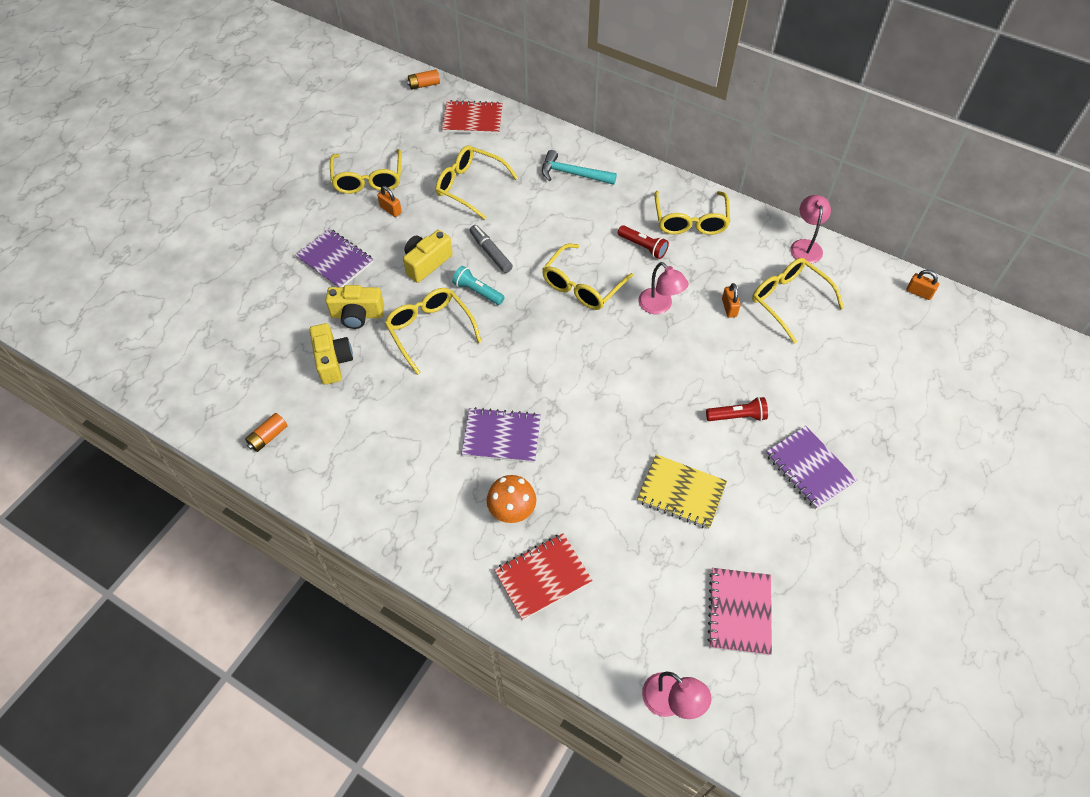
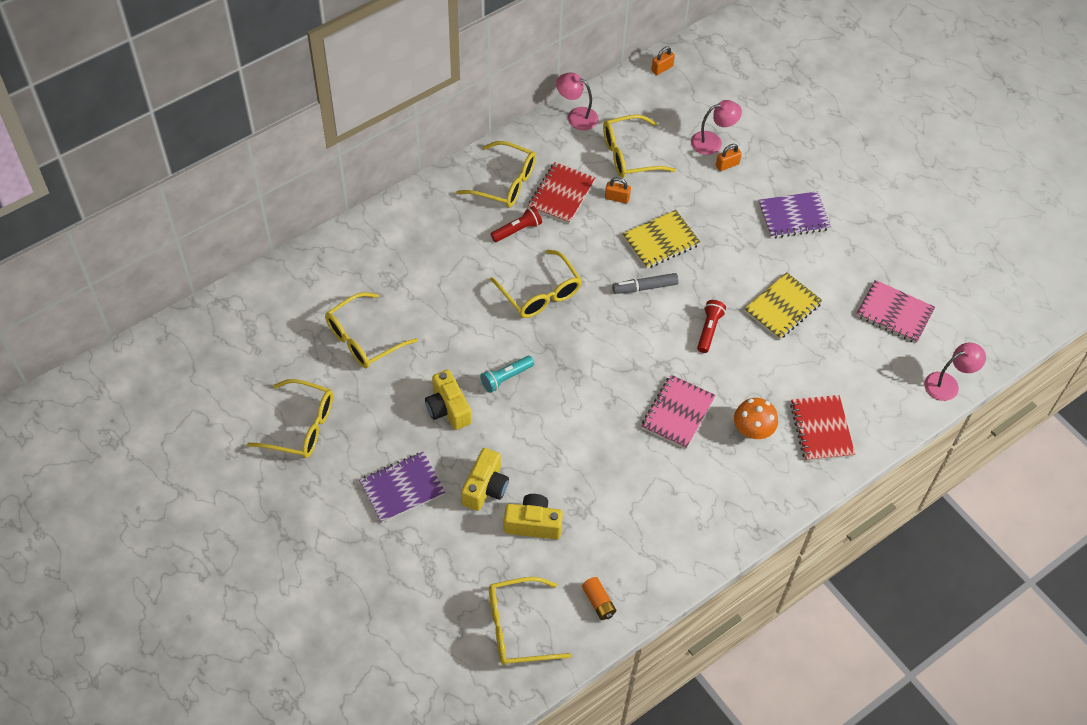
camera: 70 degrees left, 0 degrees up
orange padlock [377,186,402,217] -> orange padlock moved to [716,144,742,171]
yellow glasses [385,288,482,375] -> yellow glasses moved to [489,577,571,665]
orange battery [407,69,440,90] -> none
red notebook [442,100,503,134] -> red notebook moved to [528,162,595,224]
purple notebook [461,407,541,463] -> pink notebook [641,375,716,449]
grey marker [470,225,513,273] -> grey marker moved to [612,273,679,294]
turquoise hammer [542,150,617,185] -> none
pink lamp [638,262,689,314] -> pink lamp moved to [691,100,742,155]
red flashlight [706,397,768,421] -> red flashlight moved to [697,300,726,353]
none -> yellow notebook [622,210,701,269]

